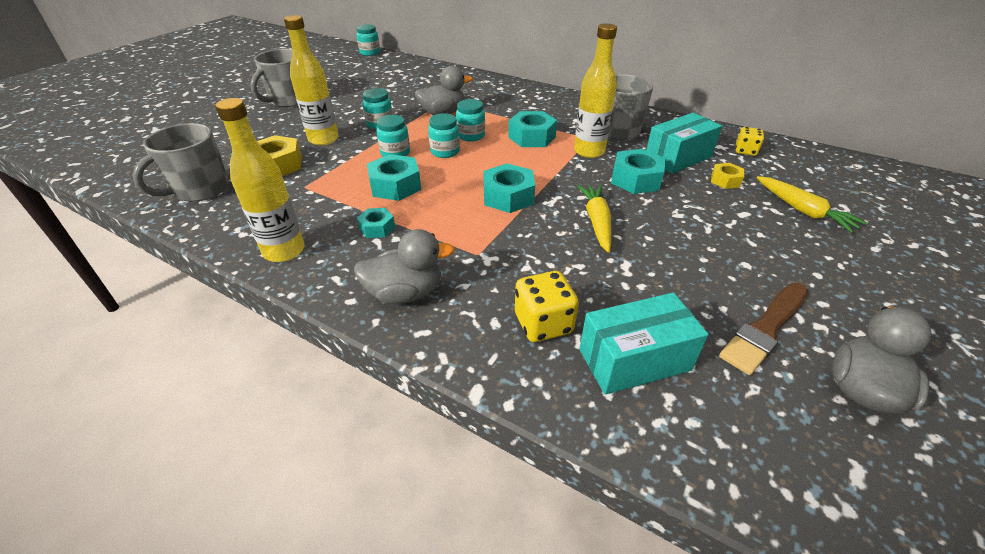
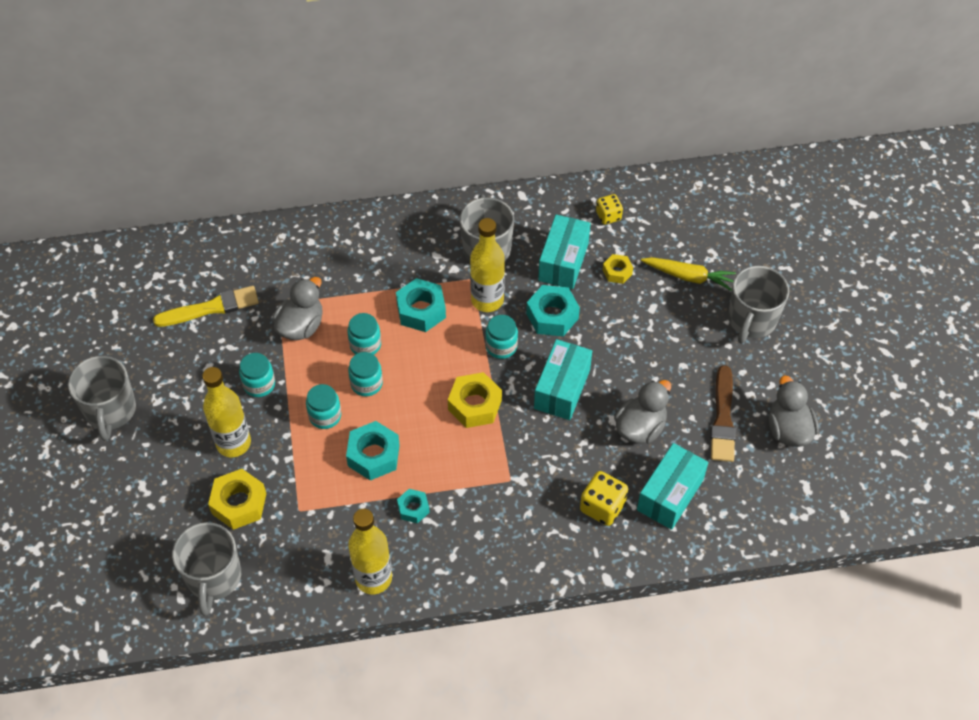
camera: 40 degrees left, 15 degrees up
grey duck [354,229,455,304] -> grey duck moved to [614,380,671,443]
turquoise jar [356,25,380,56] -> turquoise jar moved to [485,315,518,359]
turquoise nut [483,163,535,213] -> yellow nut [448,372,502,428]
yellow carrot [577,185,612,253] -> turquoise box [534,339,592,420]
none -> yellow brush [153,286,259,327]
none -> grey mug [728,266,789,344]

